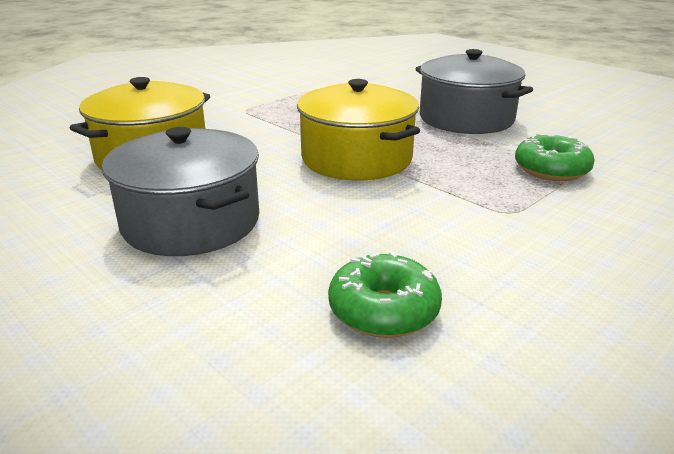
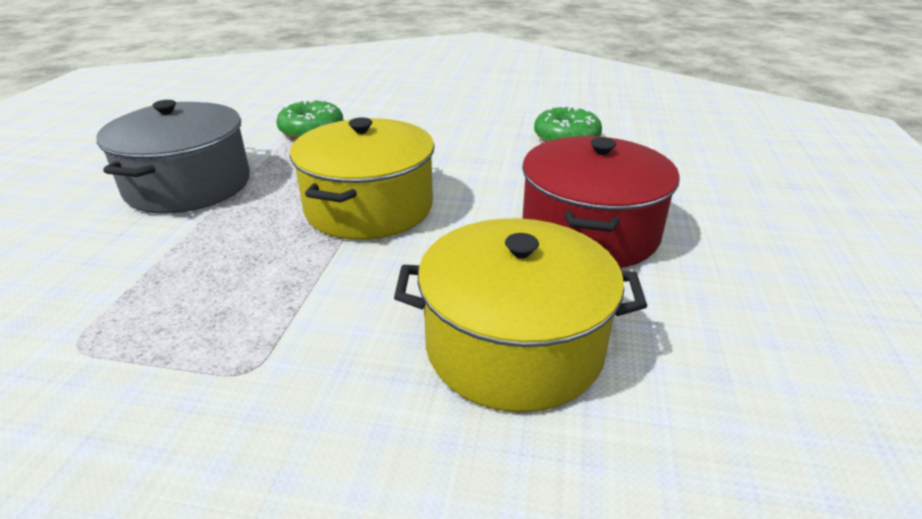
camera: 125 degrees left, 5 degrees up
grey pot [102,127,259,256] -> red pot [522,136,680,268]

